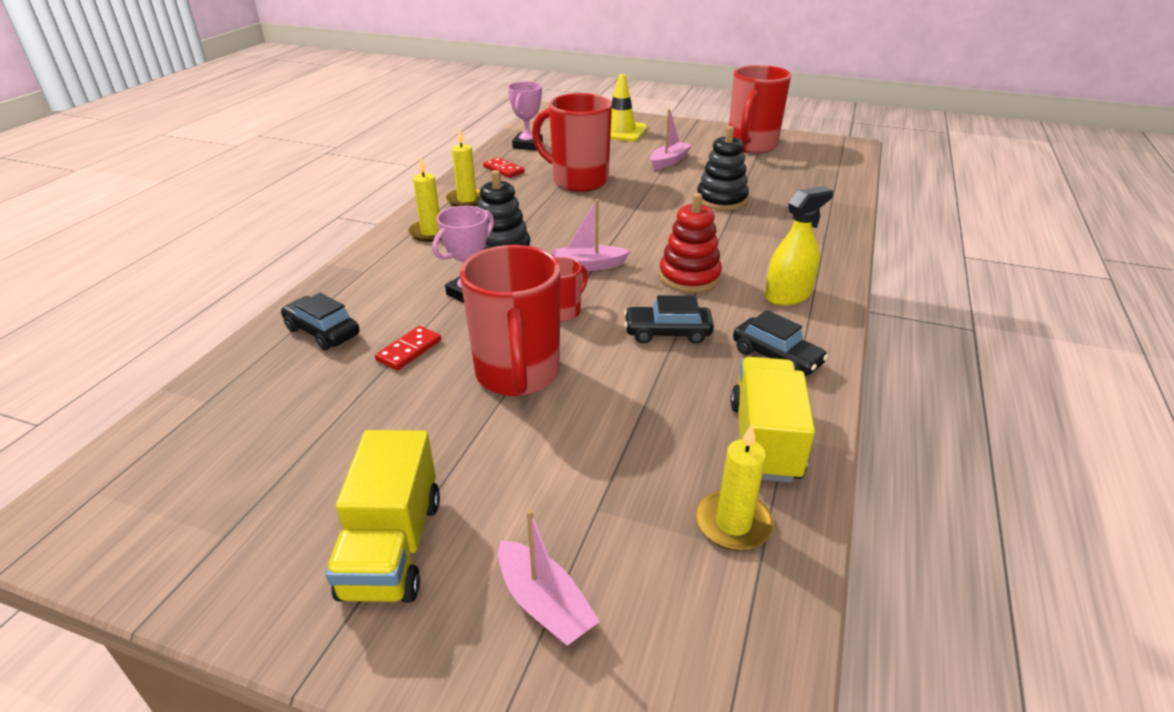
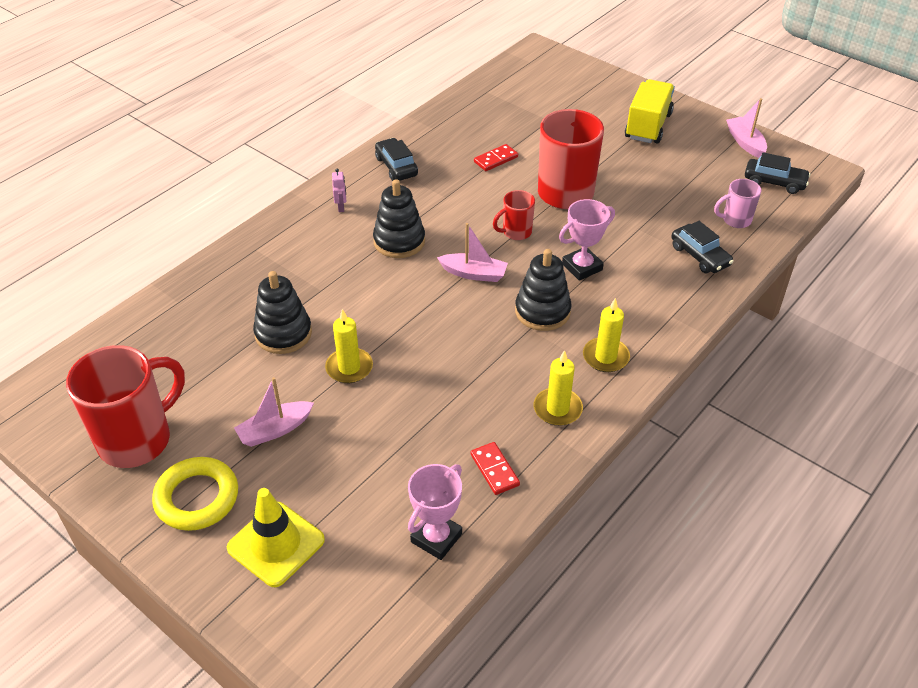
camera: 160 degrees left, 10 degrees up
red domino [375,326,441,370] -> red domino moved to [474,144,518,171]
pink boat [498,510,600,646] -> pink boat moved to [726,98,767,158]
red mug [532,93,612,192] -> none
black car [624,295,714,344] -> black car moved to [745,152,811,194]
red stacking toy [659,193,722,293] -> black stacking toy [373,179,425,258]
yellow candle [696,424,774,551] -> yellow candle moved to [325,309,373,383]
yellow truck [731,357,815,483] -> none
yellow spray bottle [765,186,833,306] -> pink robot [332,169,346,212]
none -> yellow ring [152,457,238,531]
none -> pink mug [714,179,761,228]

